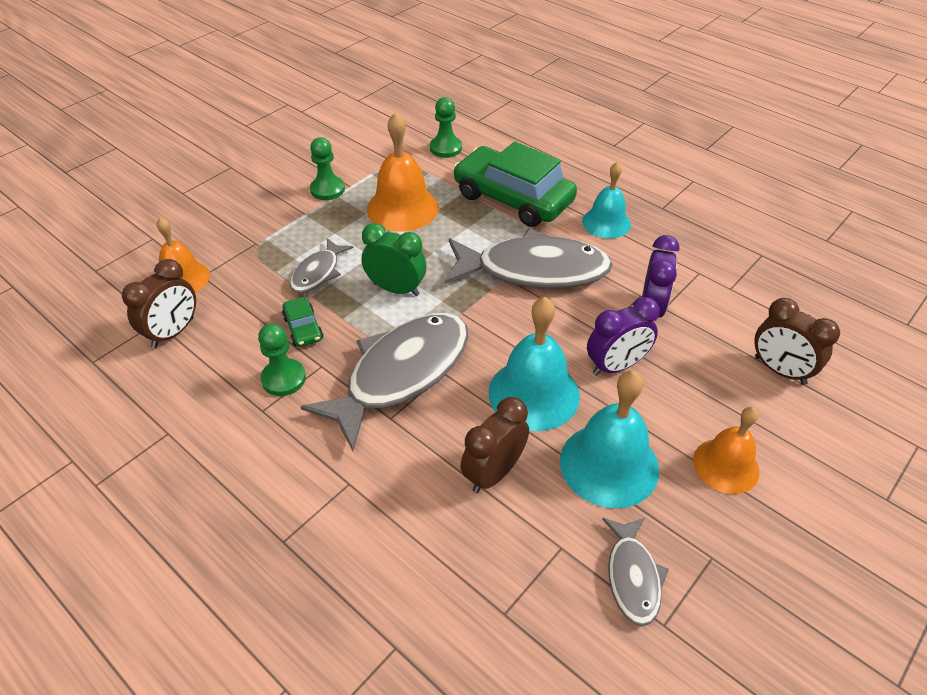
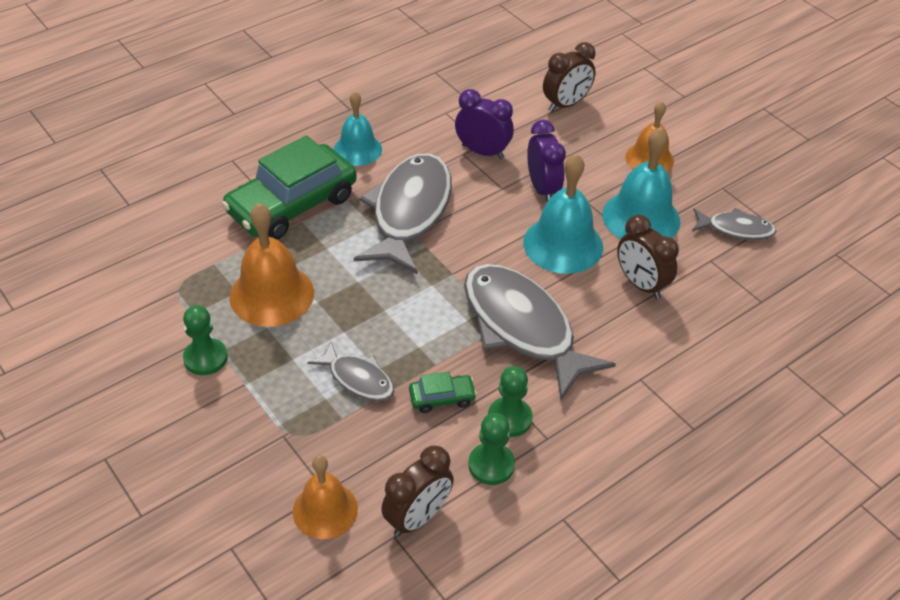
camera: 80 degrees left, 0 degrees up
brown clock [122,259,196,348] -> brown clock turned 90 degrees clockwise [381,445,454,537]
green clock [362,223,426,296] -> none
green pawn [430,97,462,158] -> green pawn moved to [468,413,515,485]

